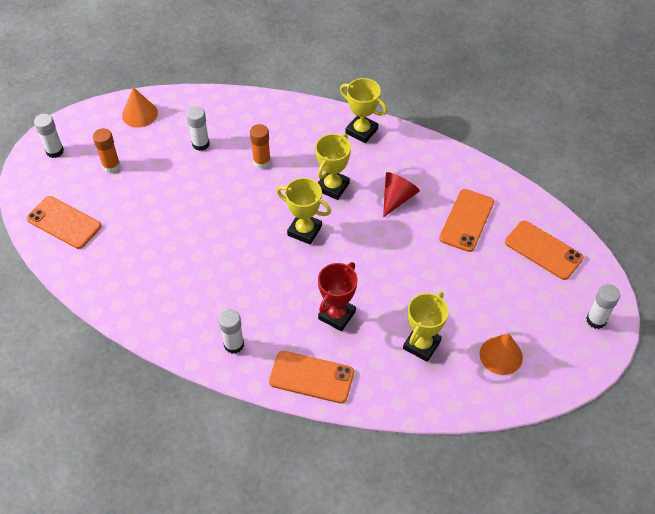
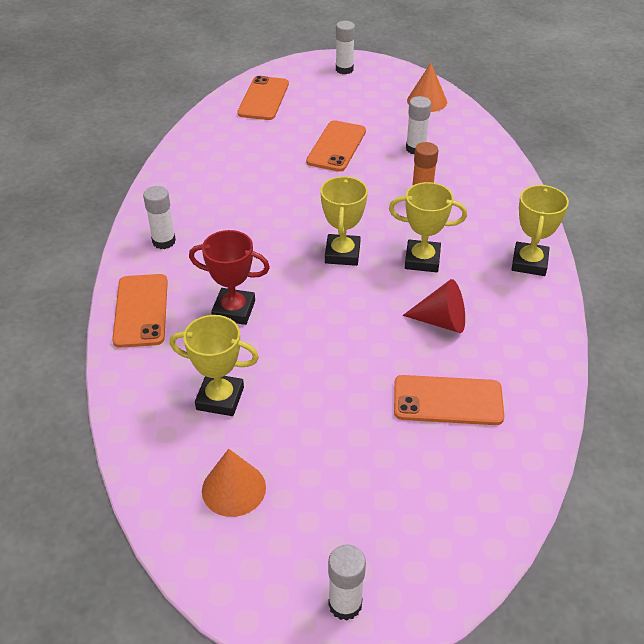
camera: 70 degrees right, 10 degrees down
orange glue stick [93,128,120,173] -> none
orange phone [505,221,584,280] -> orange phone moved to [306,120,366,172]

